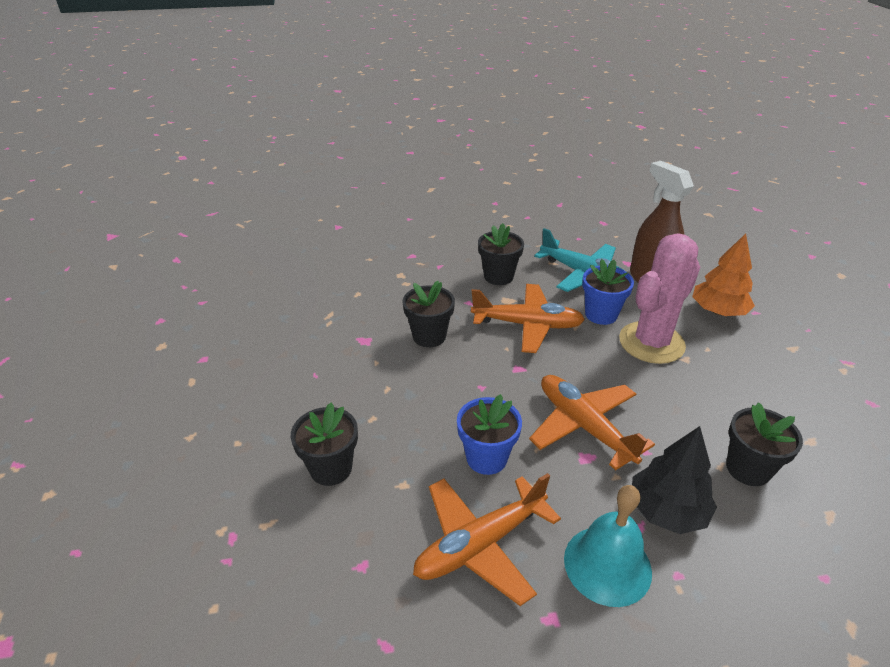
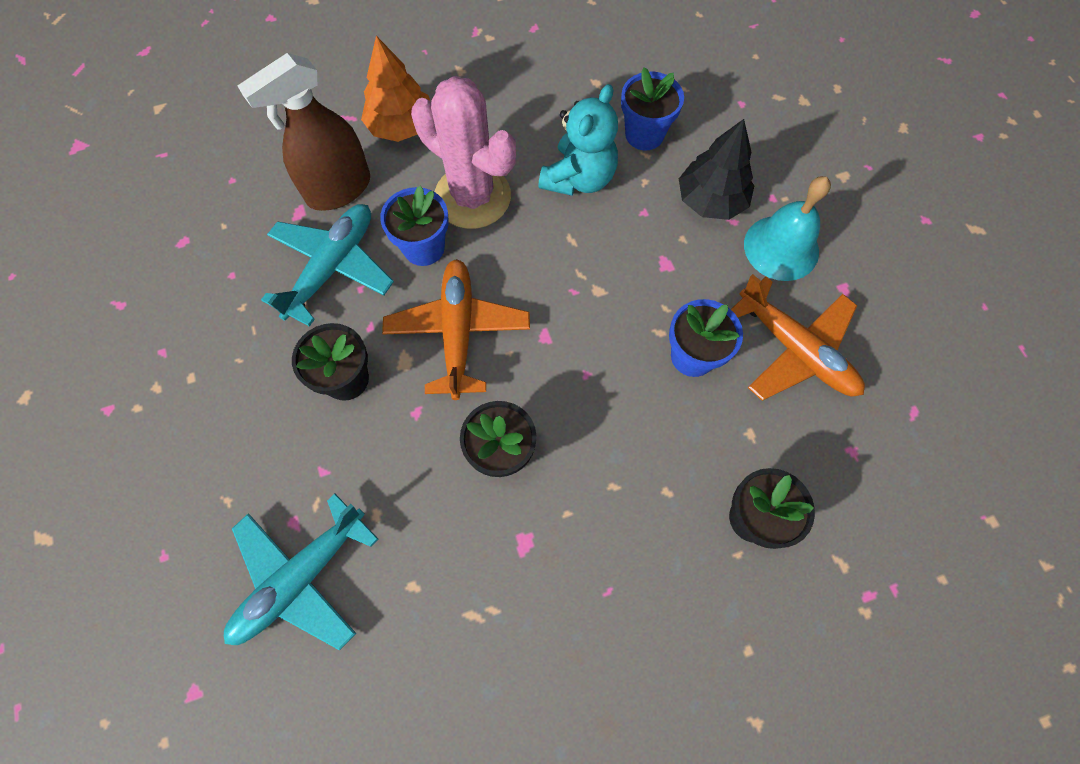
camera: 100 degrees left, 30 degrees up
orange plane [529,375,655,471] -> none
black flower pot [726,402,803,486] -> blue flower pot [621,67,684,150]
none -> turquoise plane [224,494,379,650]
none -> turquoise teddy bear [538,84,618,196]

